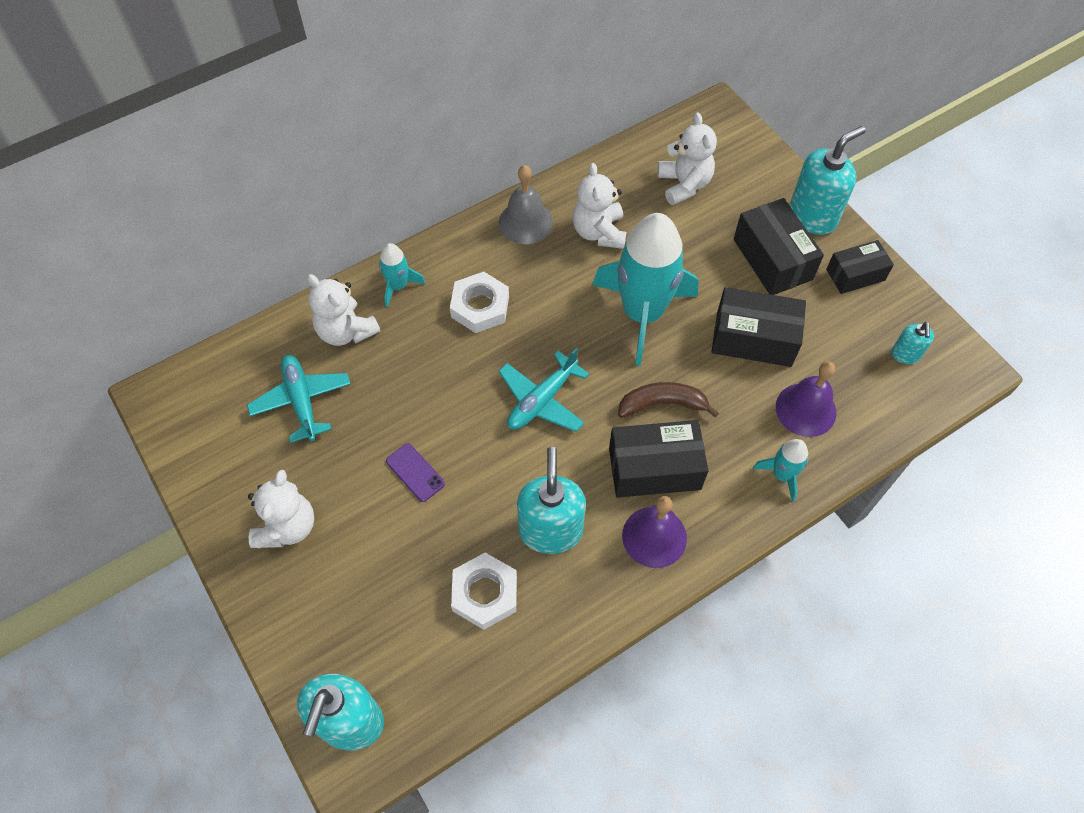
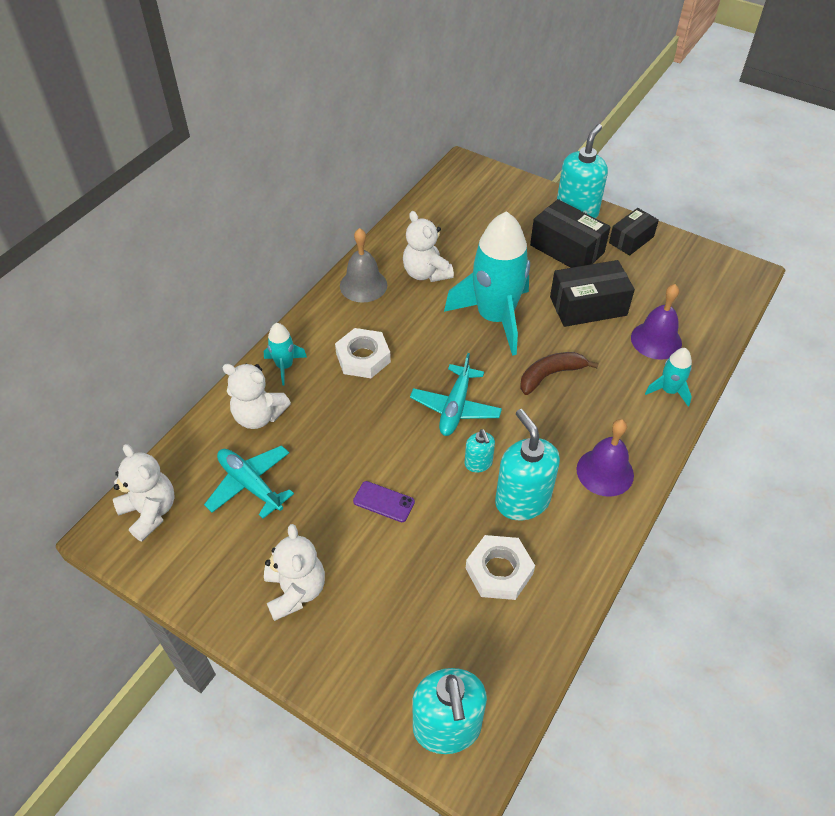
camera: 25 degrees left, 10 degrees down
black box [609,420,709,498] -> none
white teddy bear [658,112,717,205] -> white teddy bear moved to [113,444,175,542]
turquoise soap dispenser [891,322,934,364] -> turquoise soap dispenser moved to [465,429,495,473]

